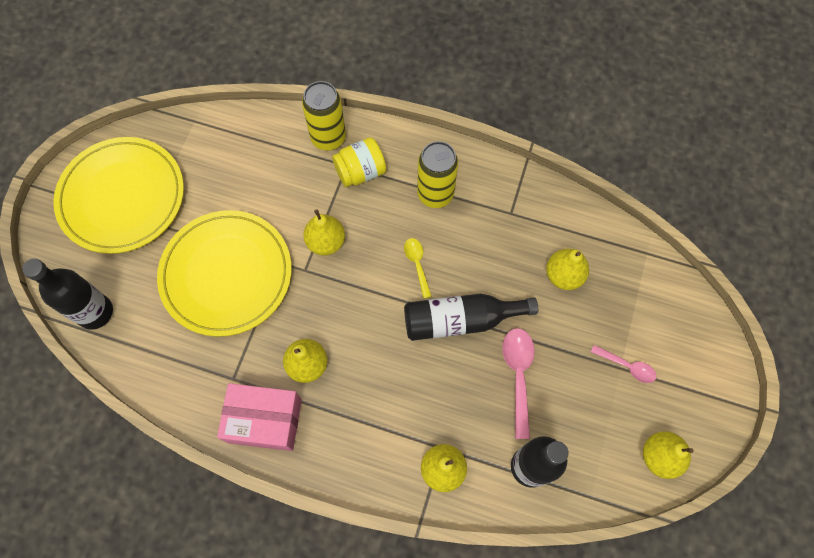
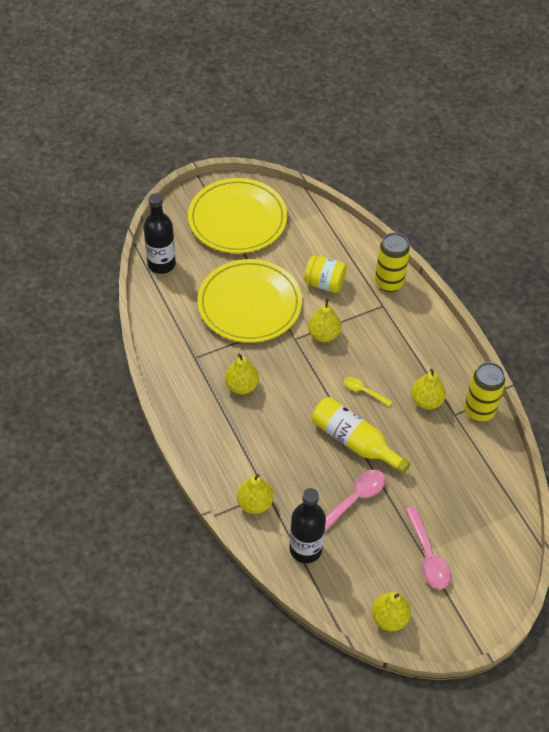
camera: 45 degrees right, 15 degrees down
pink box [217,383,302,451] -> none
yellow jar [332,137,386,187] -> yellow jar moved to [304,256,347,293]
yellow spoon [404,238,432,299] -> yellow spoon turned 90 degrees counterclockwise [344,377,392,406]
black bottle [404,294,538,341] -> yellow bottle [311,397,411,474]
yellow can [417,141,458,208] -> yellow can moved to [464,362,506,422]
yellow pear [546,249,589,290] -> yellow pear moved to [411,369,446,410]
pink spoon [591,345,656,383] -> pink spoon [405,507,451,589], size x1.62

